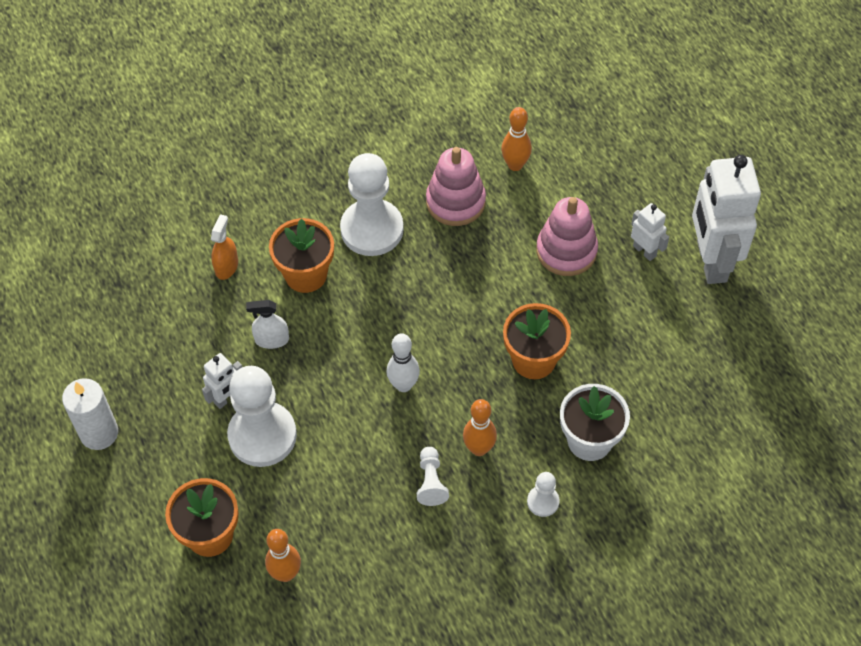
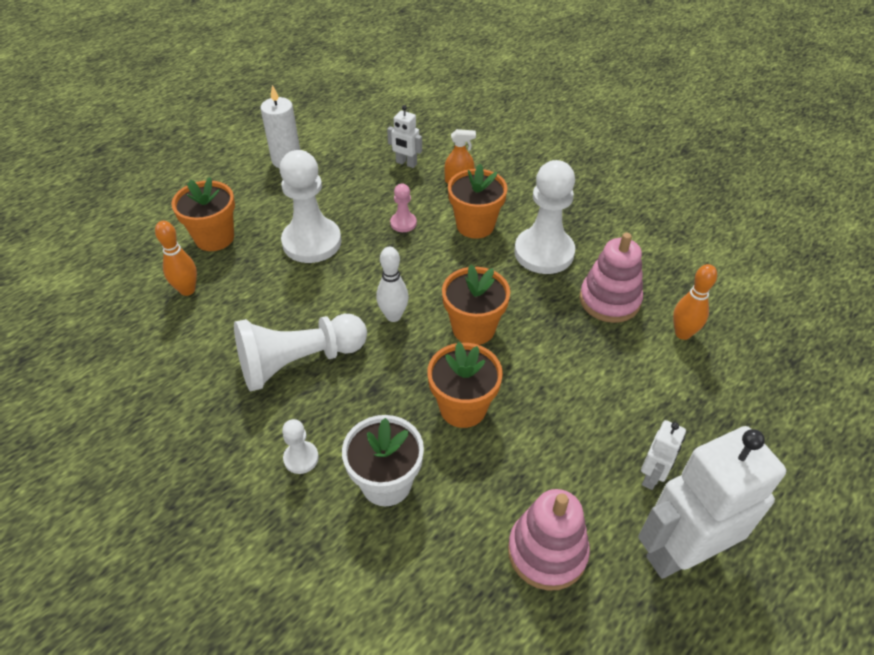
camera: 70 degrees right, 10 degrees down
white robot [202,353,242,409] -> white robot moved to [387,105,422,168]
white spray bottle [246,300,289,349] -> pink pawn [390,184,417,232]
white pawn [417,447,449,506] -> white pawn [234,314,367,391], size x2.18
orange bowling pin [463,399,497,456] -> none
pink stacking toy [536,197,598,276] -> pink stacking toy moved to [508,489,590,591]
none -> orange flower pot [442,265,510,345]

